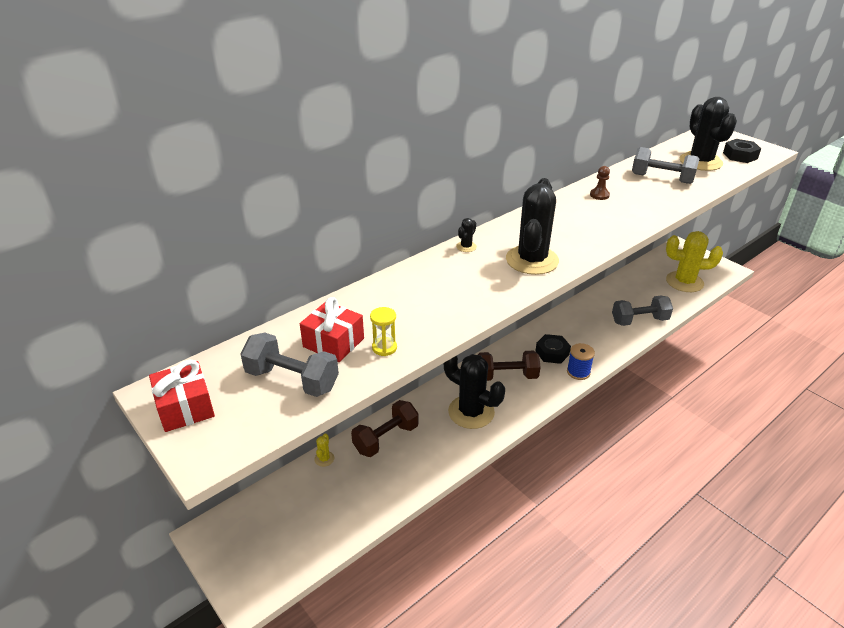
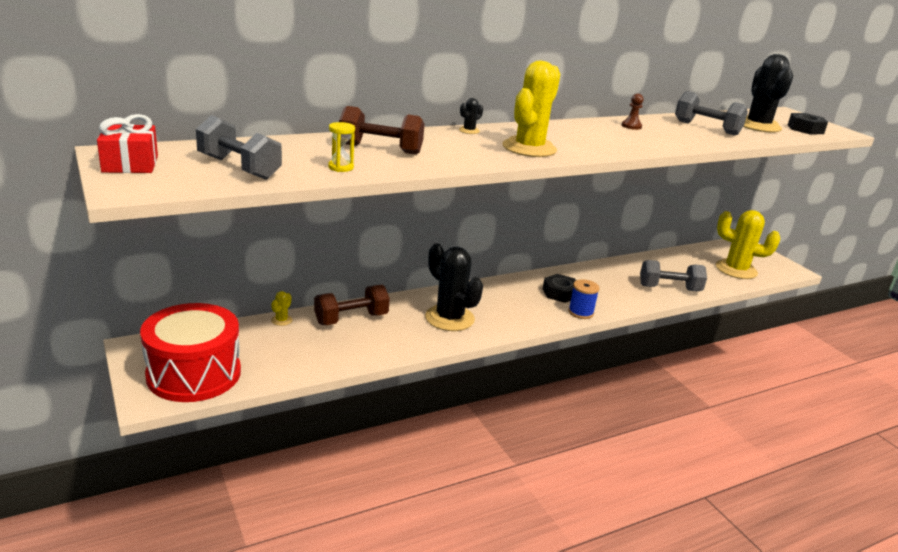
camera: 10 degrees right, 10 degrees down
red gift [300,297,364,362] -> none
brown dumbbell [478,351,541,381] -> brown dumbbell moved to [339,106,425,155]
black cactus [506,178,559,275] -> yellow cactus [502,61,560,157]
none -> red drum [140,303,241,402]

